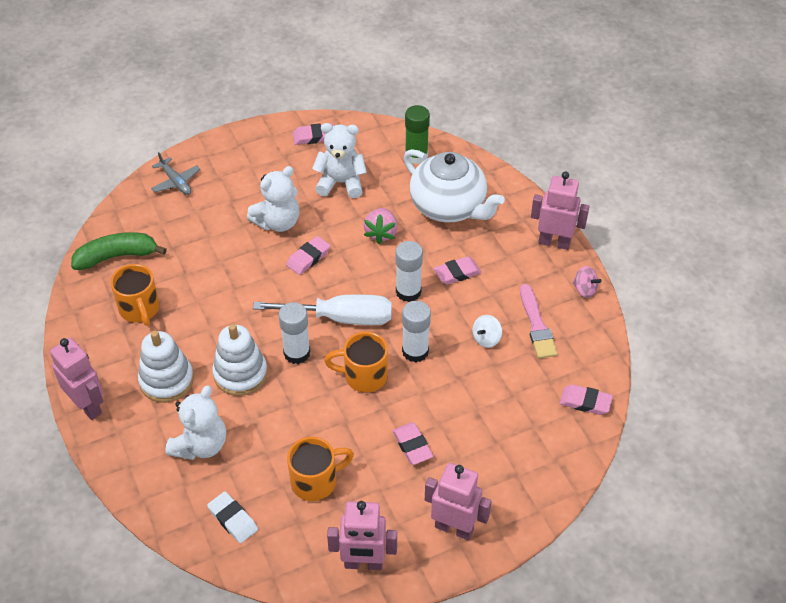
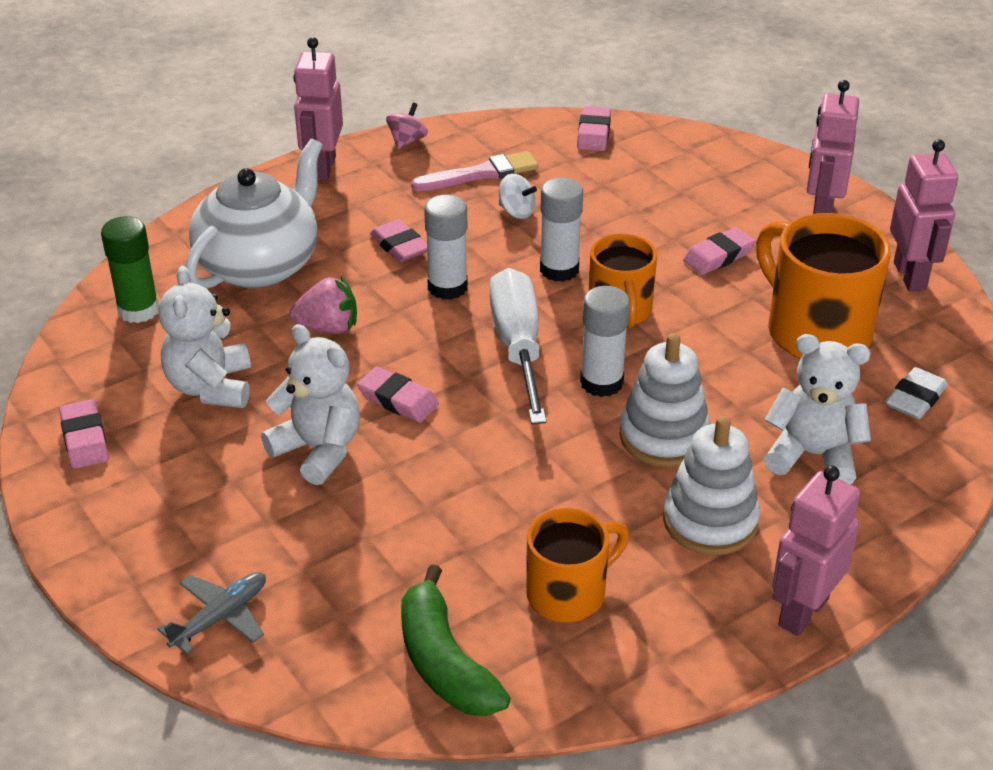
camera: 100 degrees left, 10 degrees down
orange mug [287,437,354,501] -> orange mug [756,213,891,359], size x1.58

